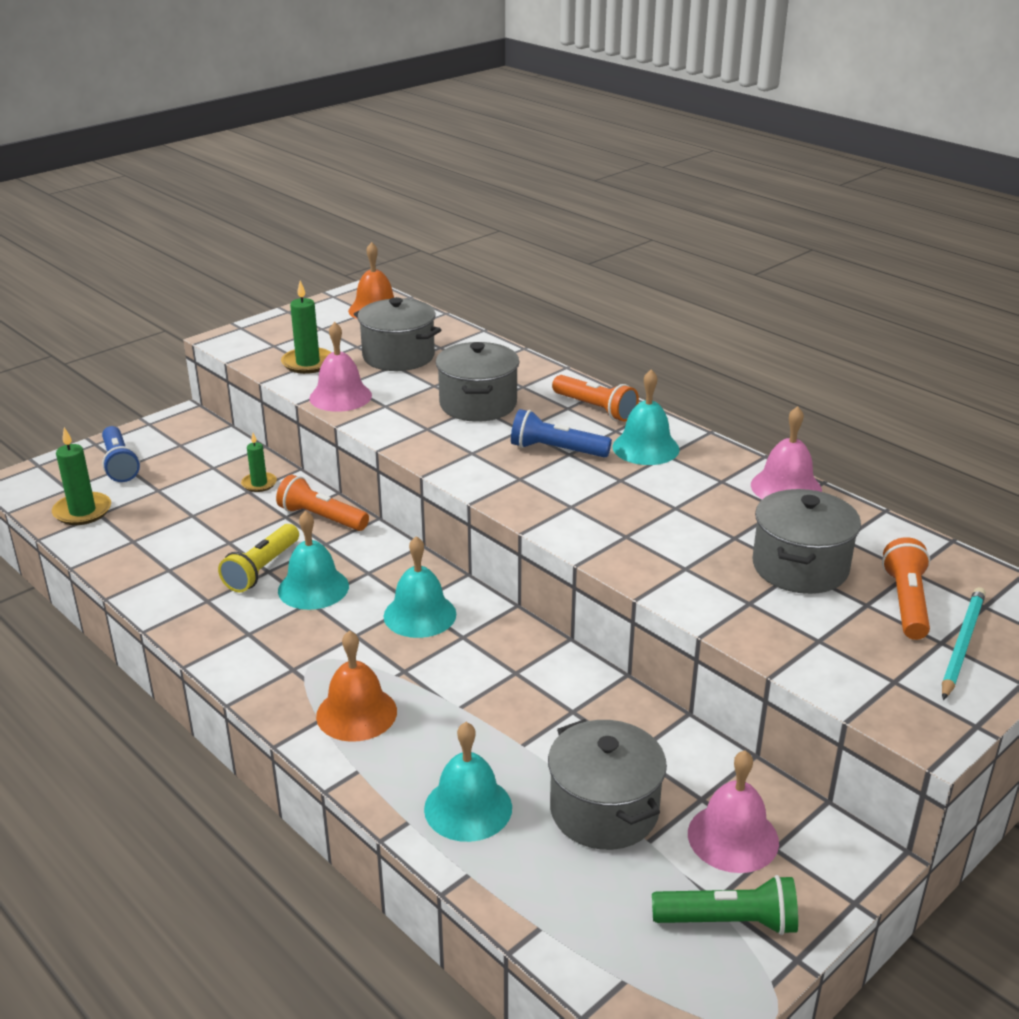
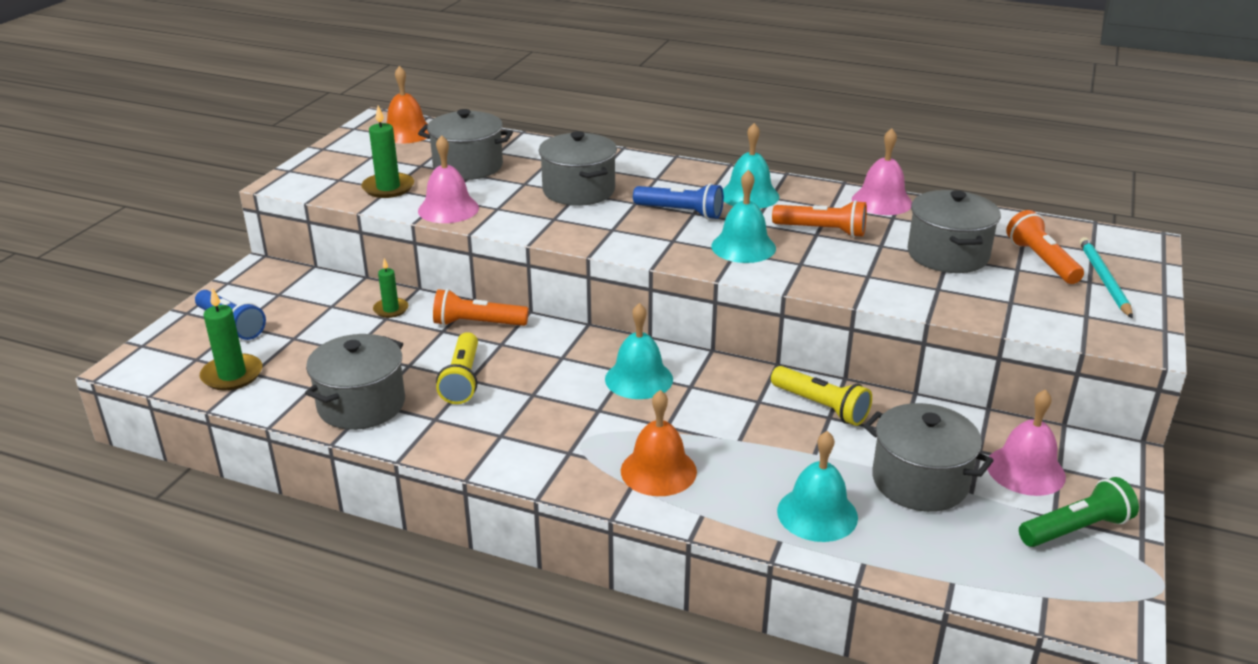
camera: 25 degrees left, 0 degrees up
turquoise bell [278,511,349,610] -> turquoise bell moved to [711,170,776,263]
blue flashlight [511,409,612,458] -> blue flashlight turned 150 degrees counterclockwise [633,183,724,219]
orange flashlight [552,375,639,422] -> orange flashlight moved to [772,200,867,237]
none -> grey pot [305,334,405,430]
none -> yellow flashlight [771,366,872,426]

